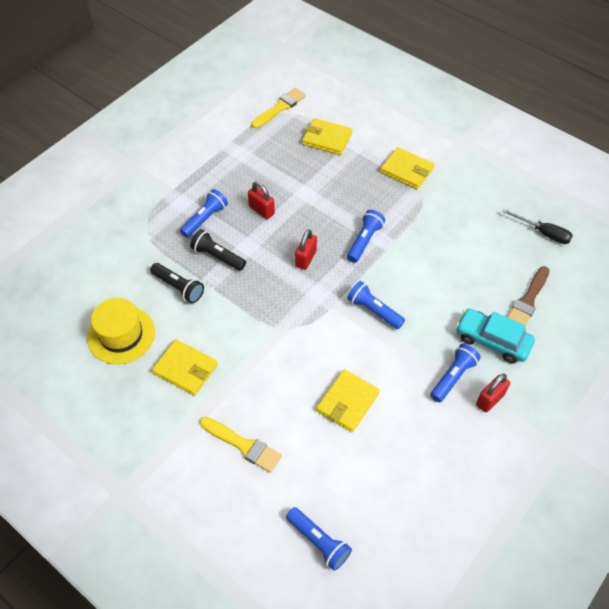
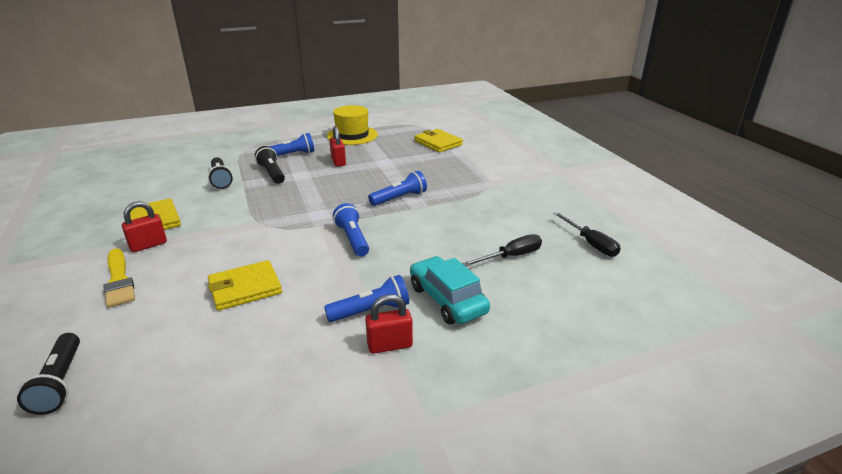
camera: 30 degrees right, 25 degrees down
yellow hat [87,298,155,364] -> yellow hat moved to [327,105,378,145]
yellow brush [251,88,306,128] -> none
blue flashlight [286,507,352,571] -> black flashlight [17,333,80,415]
red padlock [295,229,317,270] -> red padlock moved to [122,201,167,252]
yellow wallet [380,147,434,189] -> none
brown brush [507,266,550,325] -> none
none -> black screwdriver [462,234,542,267]

